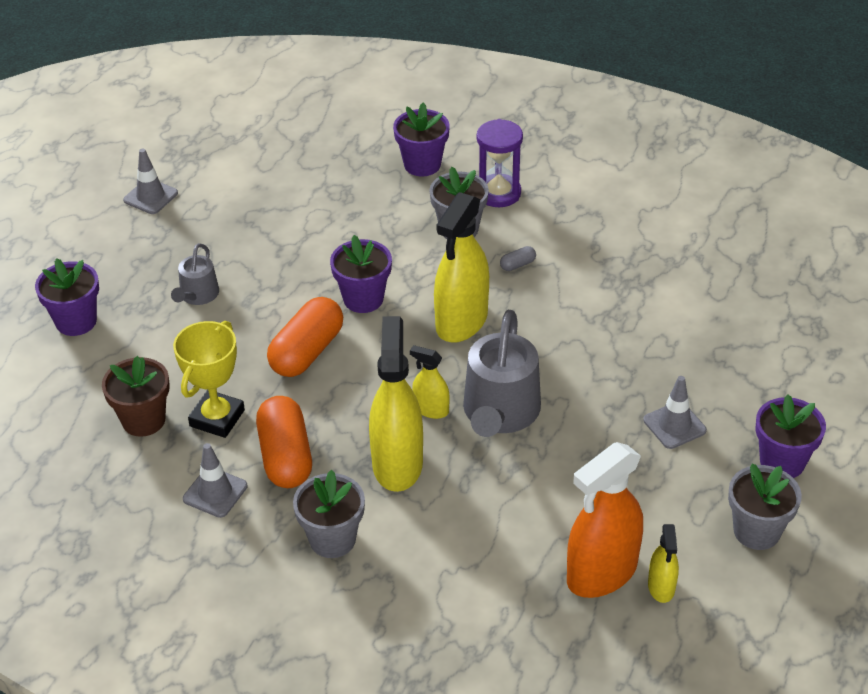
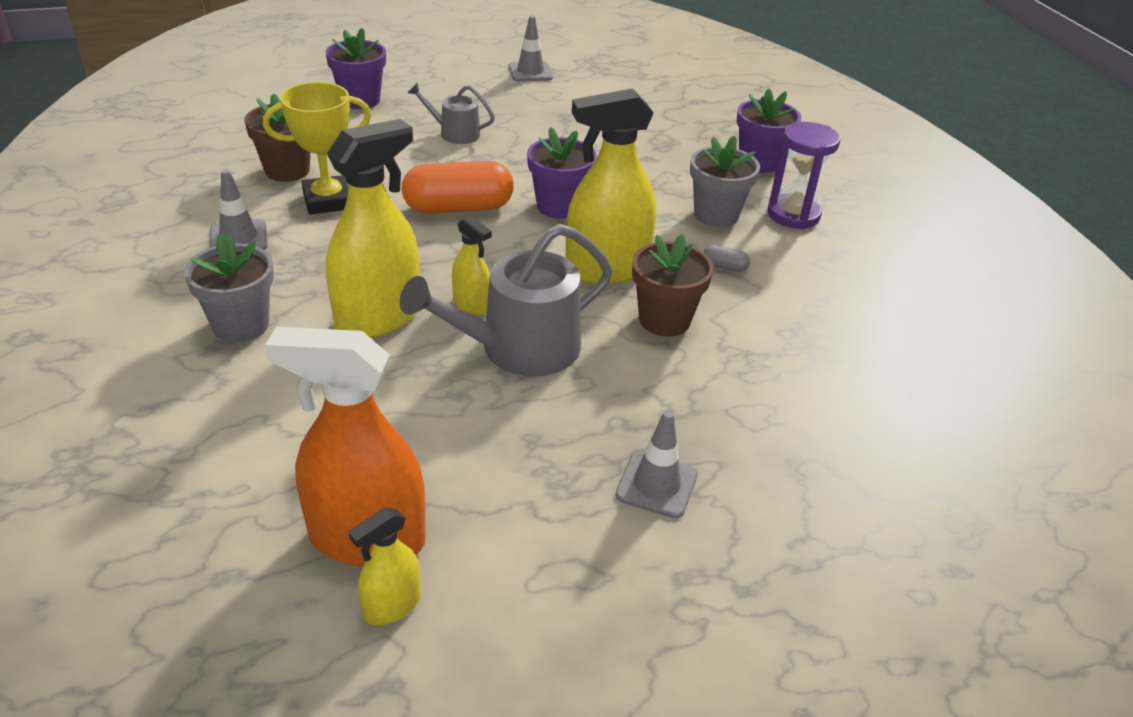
camera: 45 degrees right, 5 degrees down
grey watering can [171,243,219,305] -> grey watering can turned 45 degrees clockwise [408,82,495,144]
orange capsule [256,396,312,488] -> none
yellow spray bottle [410,345,449,419] -> yellow spray bottle turned 150 degrees clockwise [452,216,492,315]
grey flower pot [728,463,802,550] -> none
purple flower pot [755,394,826,478] -> none
none -> brown flower pot [632,234,714,337]

